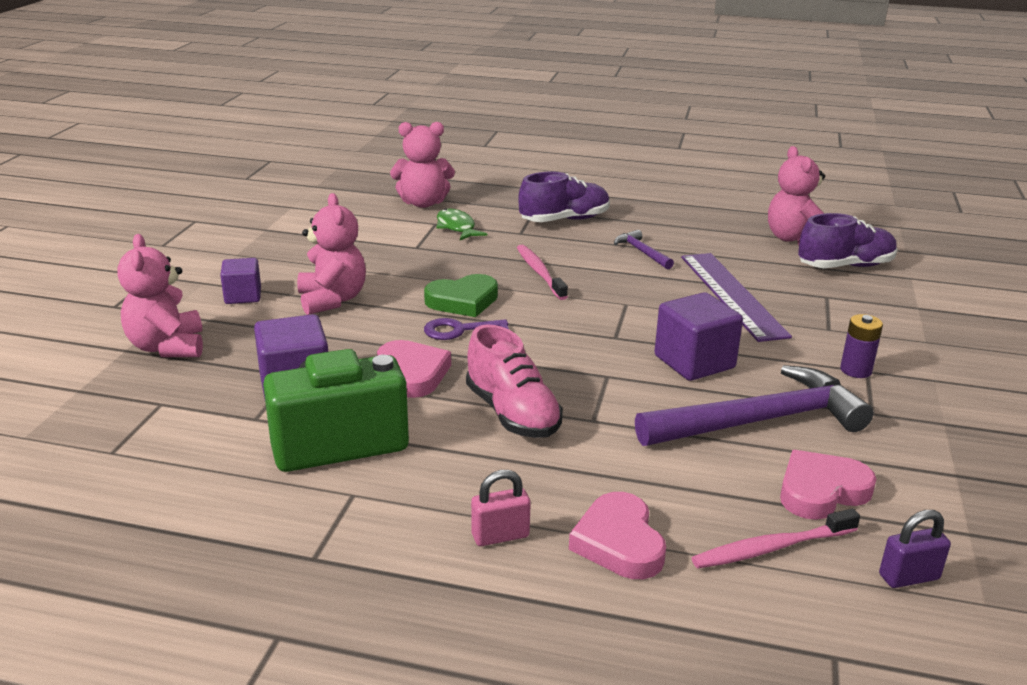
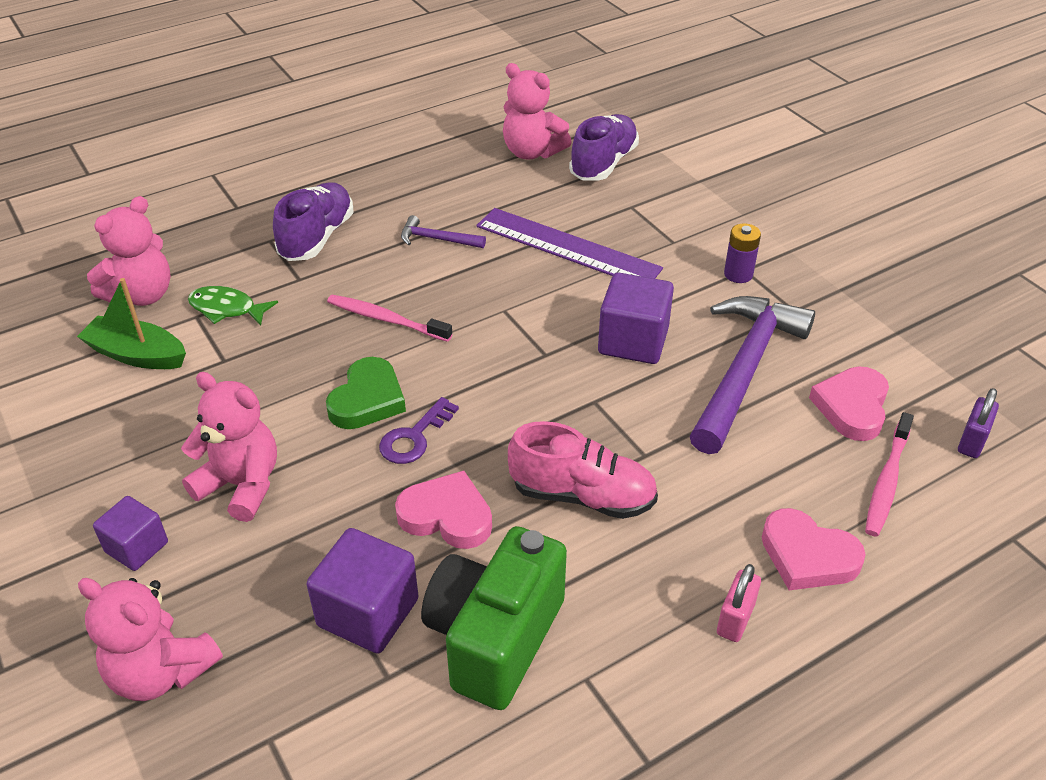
camera: 45 degrees left, 15 degrees up
none -> green boat [77,278,186,369]

